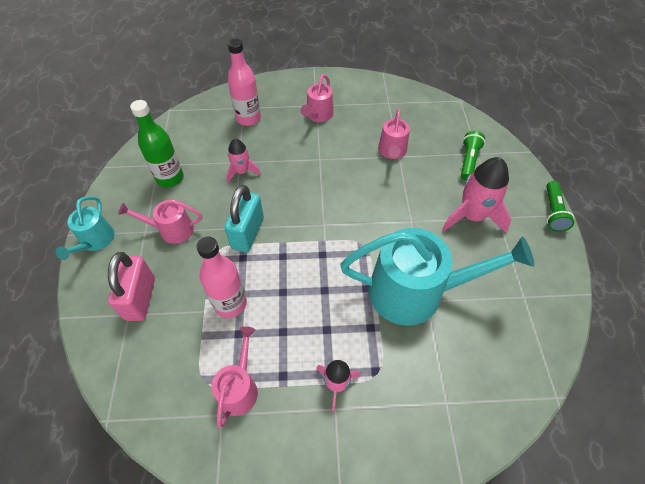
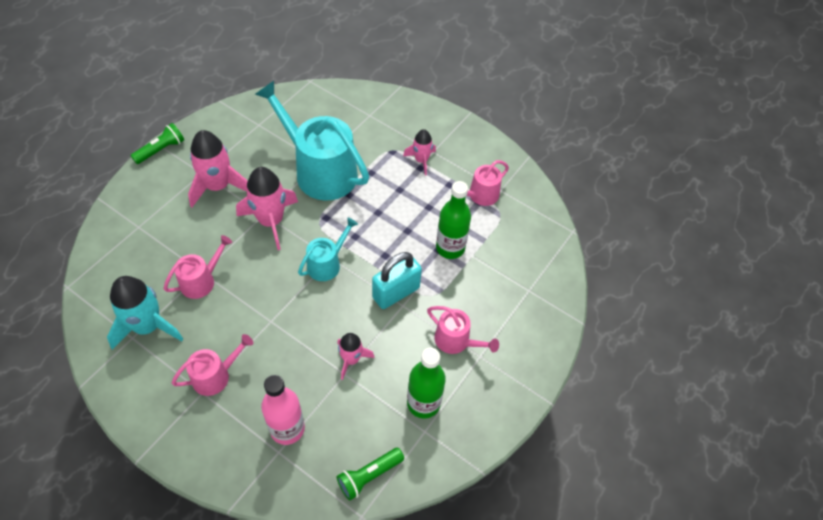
camera: 145 degrees left, 0 degrees up
turquoise watering can [56,196,114,260] -> turquoise watering can moved to [298,217,358,281]
pink padlock [108,252,155,321] -> none
pink bottle [196,236,247,318] -> green bottle [436,181,471,259]
green flashlight [461,131,485,180] -> green flashlight moved to [337,448,404,501]
none -> turquoise rocket [107,276,183,350]
none -> pink rocket [236,167,298,250]

